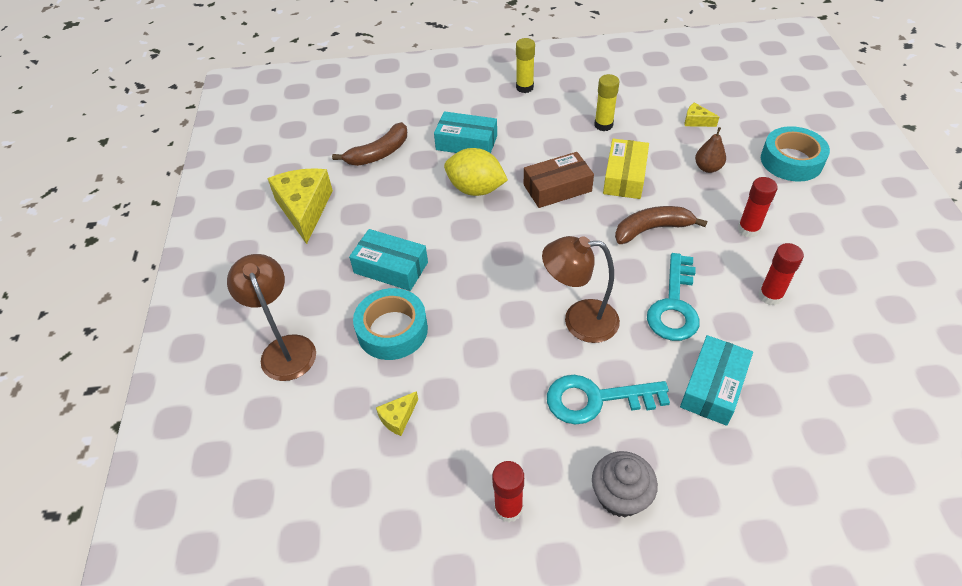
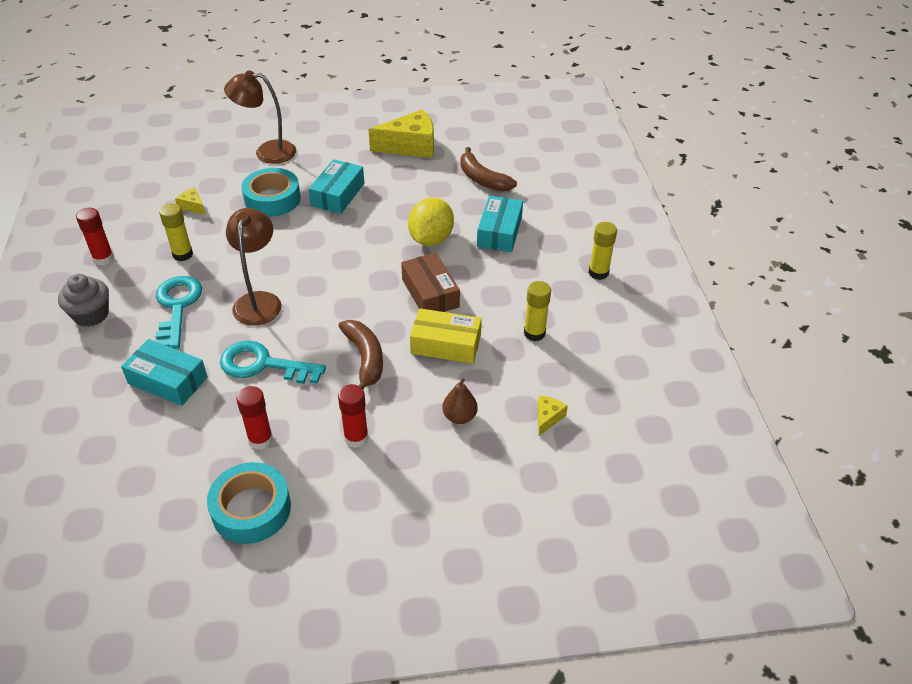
camera: 85 degrees right, 5 degrees down
brown lamp [227,254,316,381] -> brown lamp turned 150 degrees counterclockwise [224,70,296,164]
turquoise tape [761,126,830,182] -> turquoise tape moved to [207,462,291,544]
none -> yellow glue stick [159,203,193,261]

